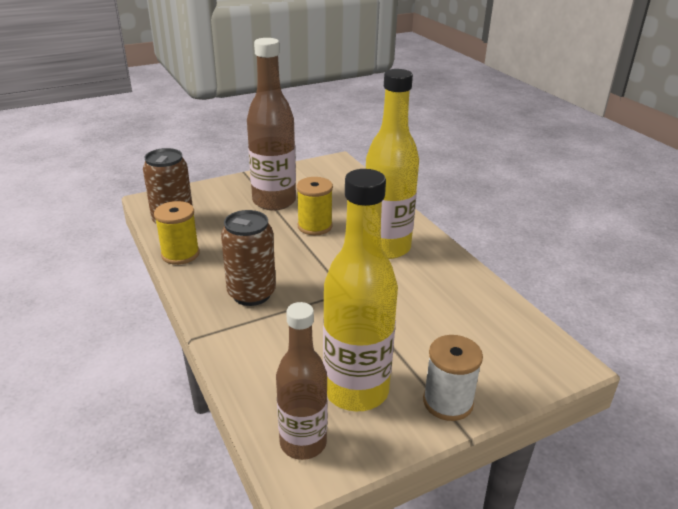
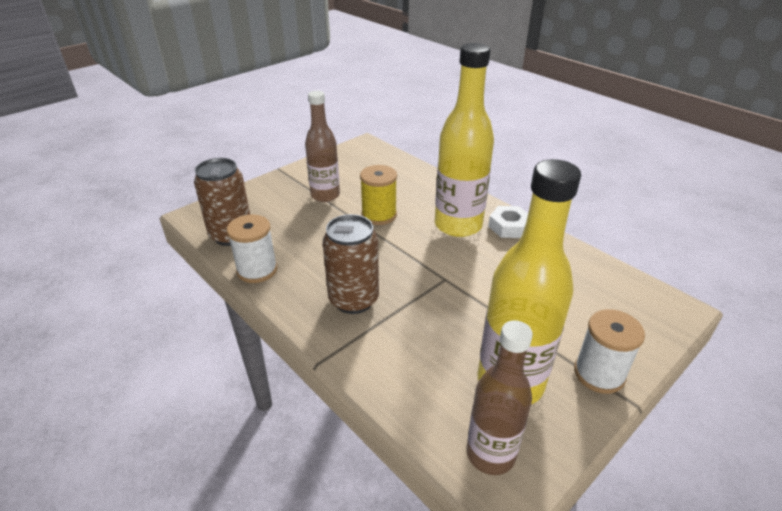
camera: 15 degrees left, 5 degrees up
yellow spool [154,201,199,265] -> white spool [227,214,277,283]
brown bottle [247,38,296,211] -> brown bottle [305,91,340,202], size x0.65
none -> white nut [488,206,528,238]

